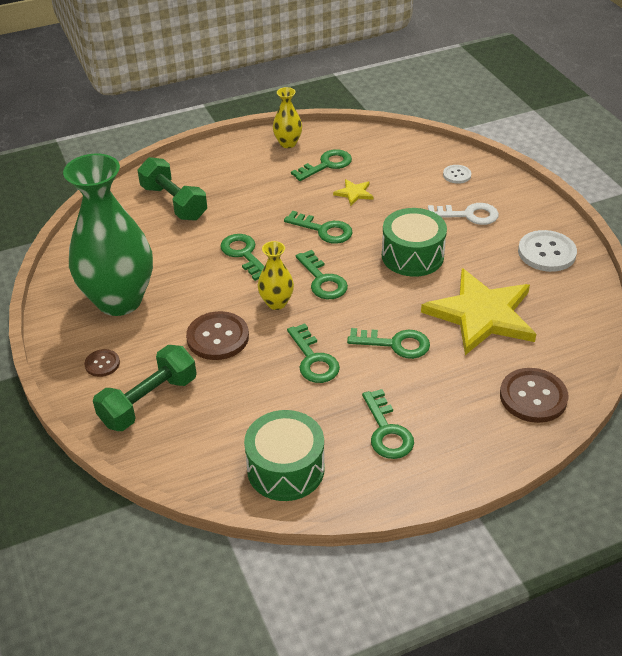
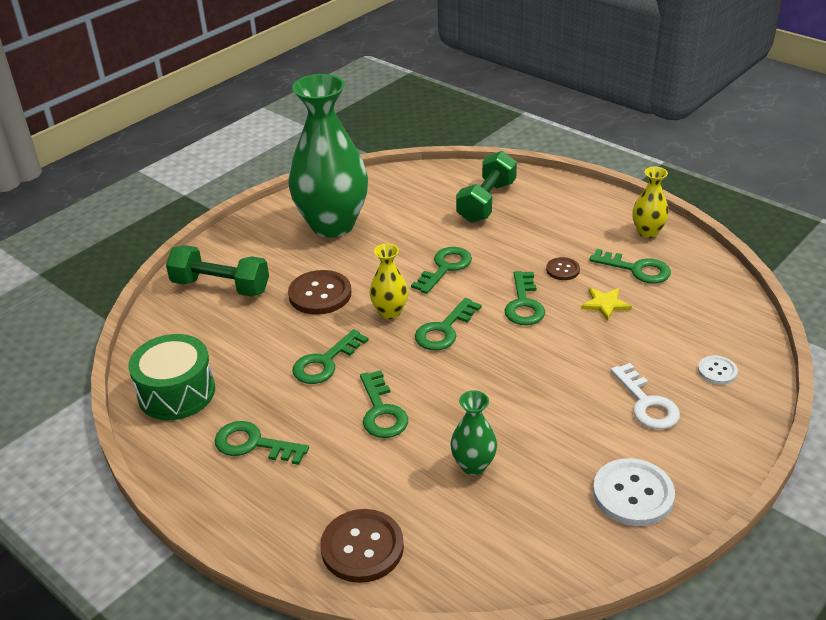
camera: 65 degrees right, 5 degrees down
brown button [85,349,120,377] -> brown button moved to [546,257,580,280]
green key [362,389,414,459] -> green key turned 60 degrees clockwise [214,421,309,465]
green drum [382,208,447,277] -> none
yellow star [421,268,536,355] -> green vase [450,390,497,475]

